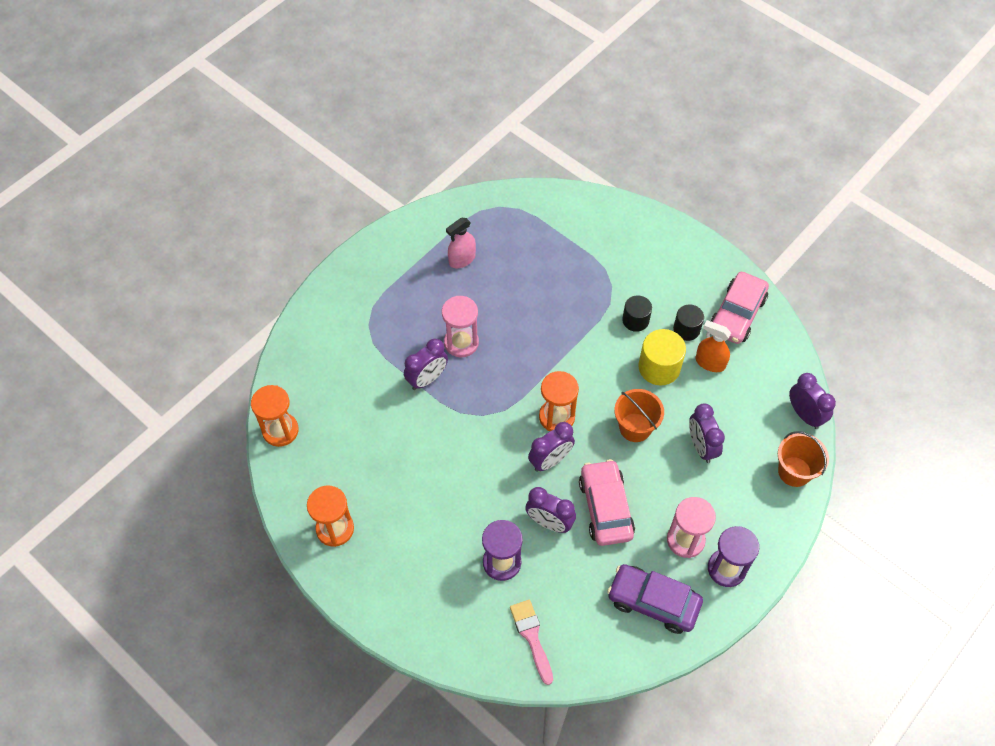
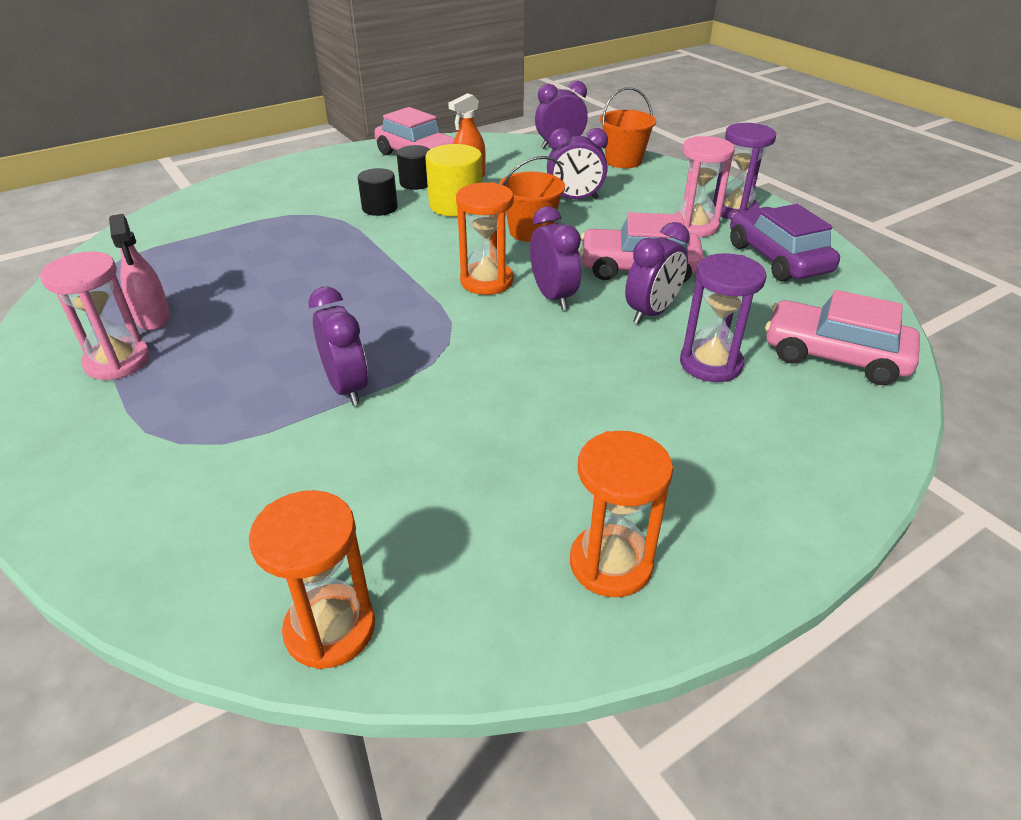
camera: 75 degrees left, 20 degrees down
pink hourglass [442,296,479,357] -> pink hourglass moved to [40,252,150,380]
pink brush [510,600,553,685] -> pink car [765,290,920,385]
purple car [607,564,703,634] -> purple car turned 120 degrees clockwise [730,204,840,282]

